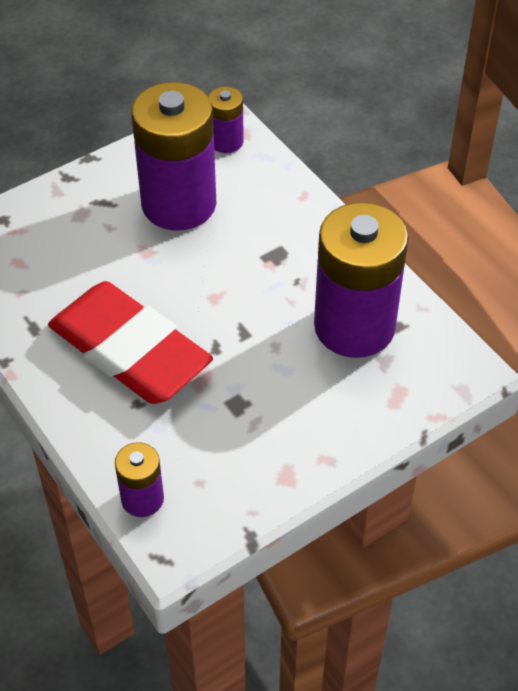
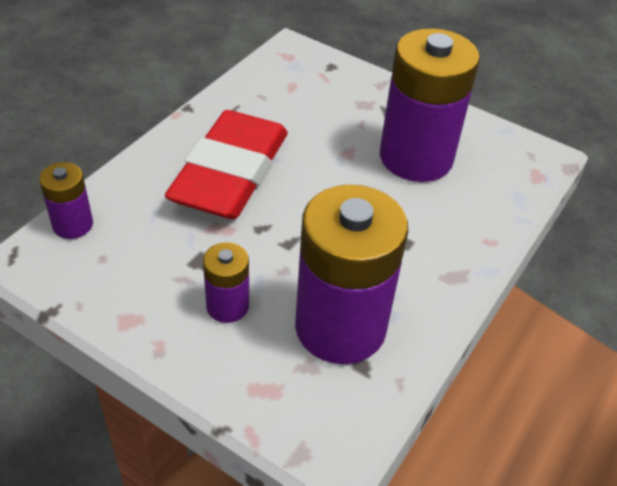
camera: 65 degrees right, 5 degrees down
purple battery [208,86,244,153] -> purple battery moved to [203,242,249,323]

